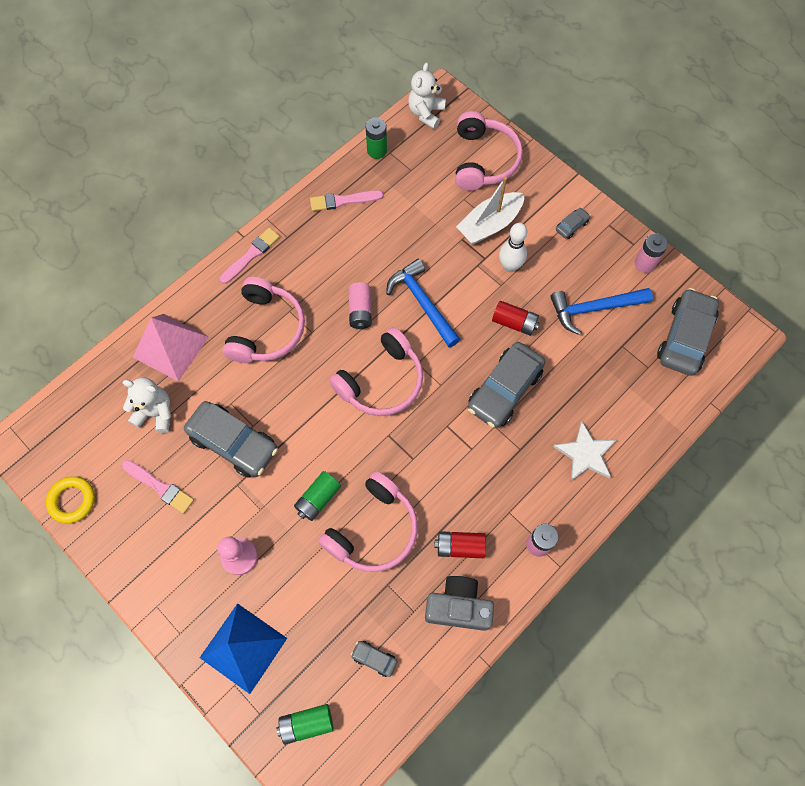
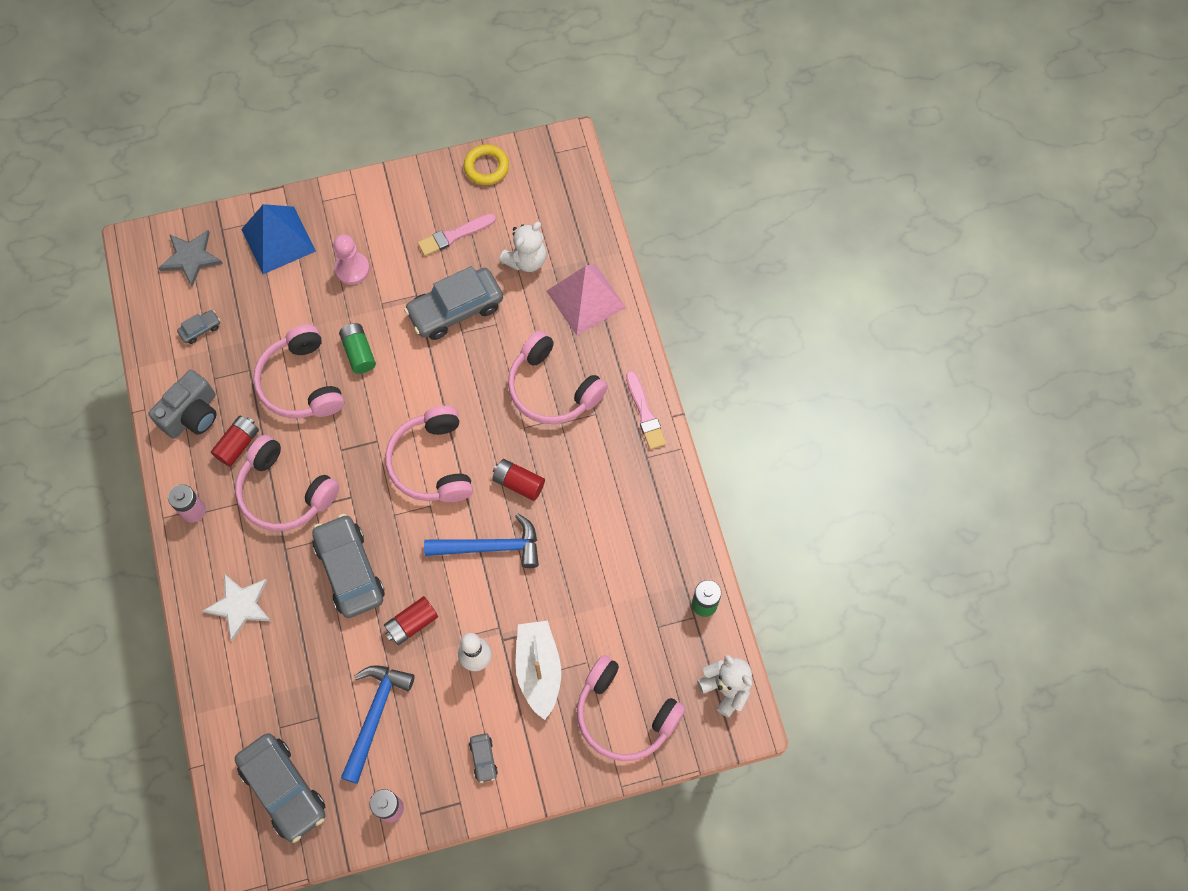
camera: 120 degrees right, 0 degrees up
green battery [276,704,334,745] -> grey star [158,230,223,287]
pink brush [310,190,384,211] -> none
pink battery [348,282,372,329] -> red battery [492,459,545,501]
none -> pink headphones [235,435,339,531]

